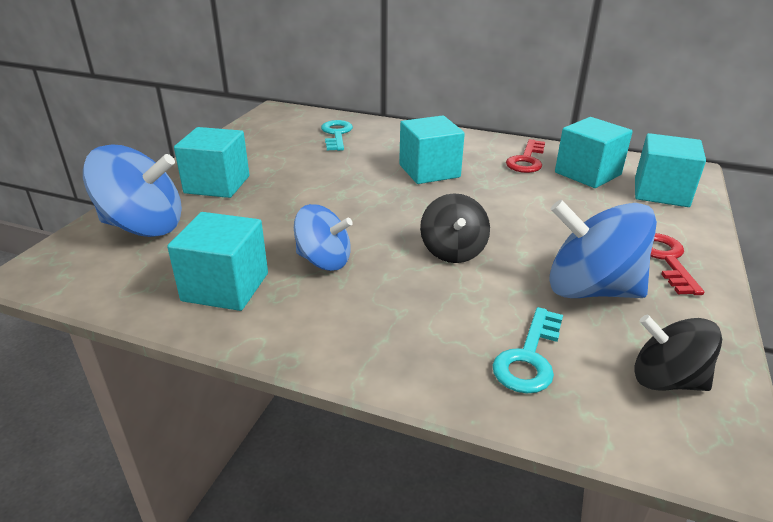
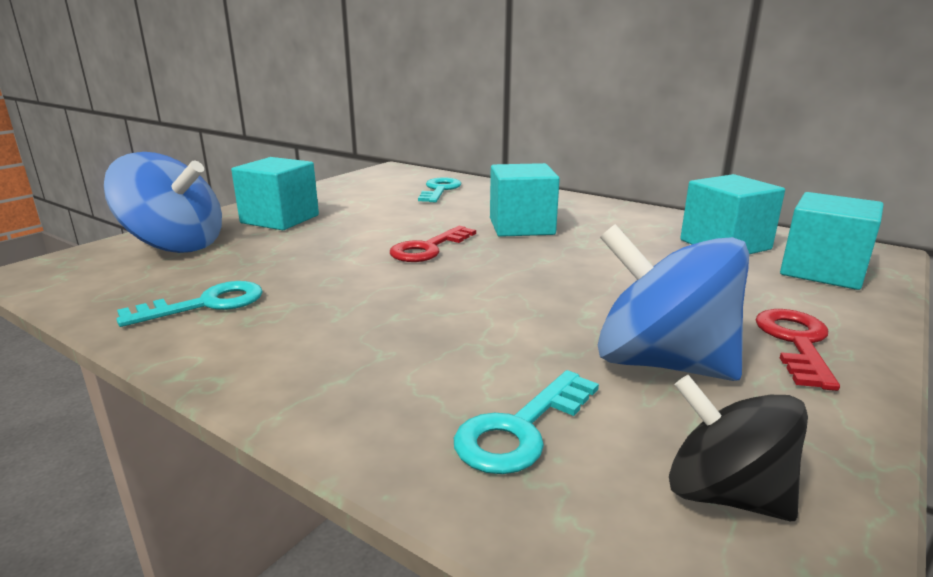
camera: 15 degrees right, 10 degrees down
turquoise cube [167,212,268,311] -> turquoise key [117,281,263,327]
blue spinning top [294,204,353,271] -> none
black spinning top [420,193,490,263] -> none
red key [506,139,545,173] -> red key moved to [390,226,476,262]

